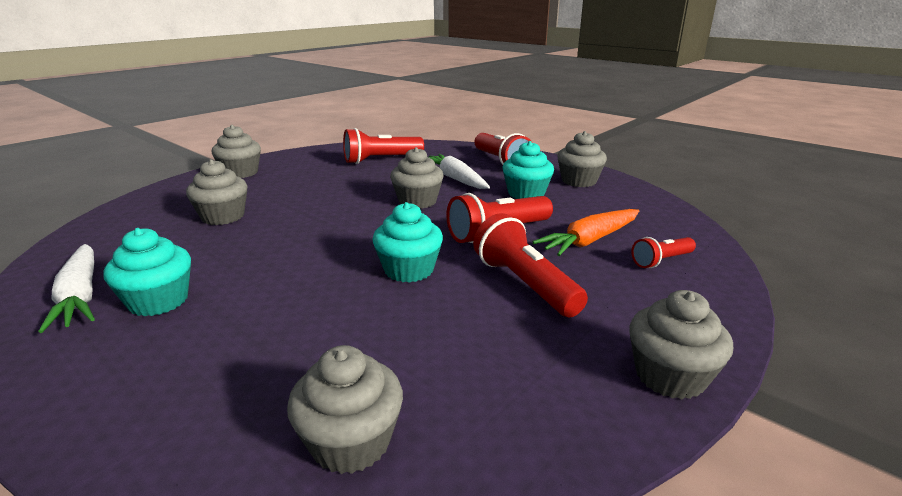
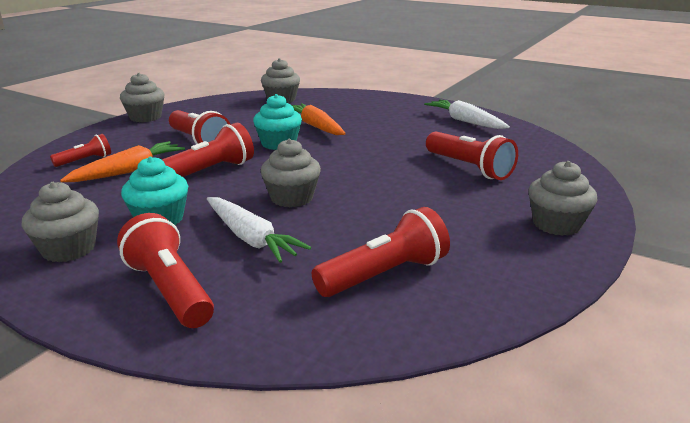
camera: 170 degrees right, 0 degrees up
turquoise cupcake [103,228,191,316] -> none
grey cupcake [186,159,247,225] -> red flashlight [426,131,518,180]
none -> orange carrot [292,103,346,135]

